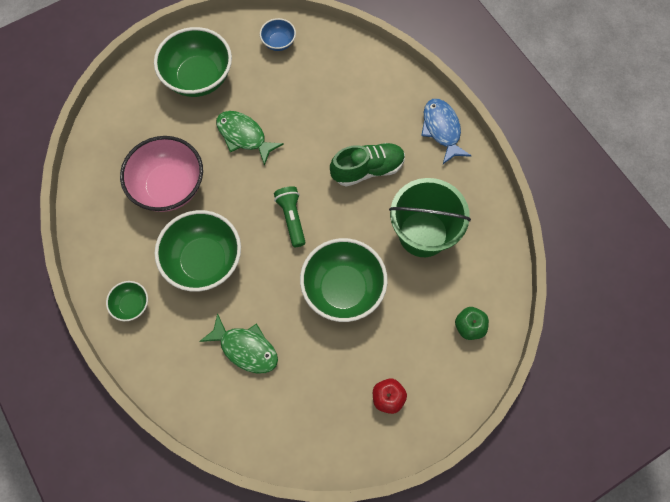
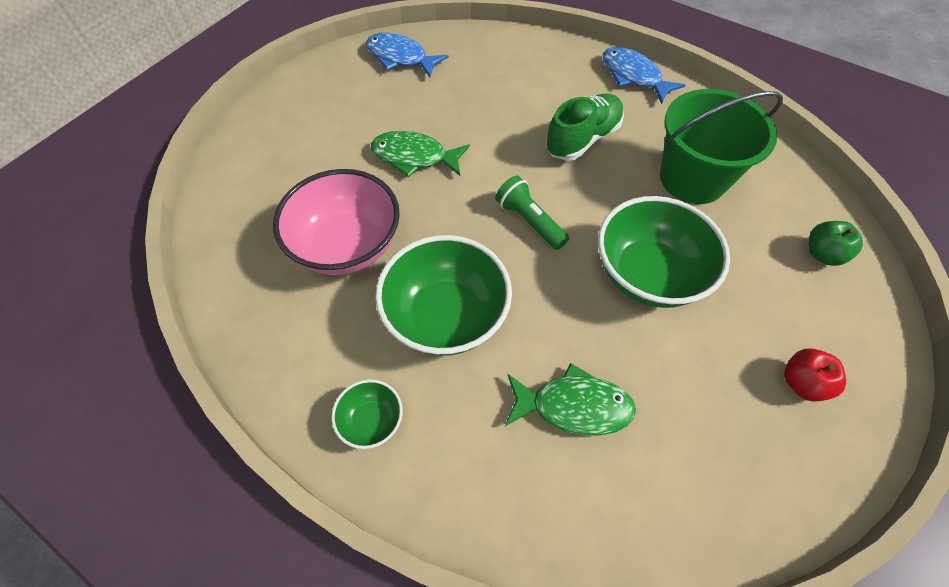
camera: 25 degrees left, 10 degrees down
green bowl [154,27,232,97] -> none
blue bowl [260,18,296,51] -> blue fish [366,33,449,77]

